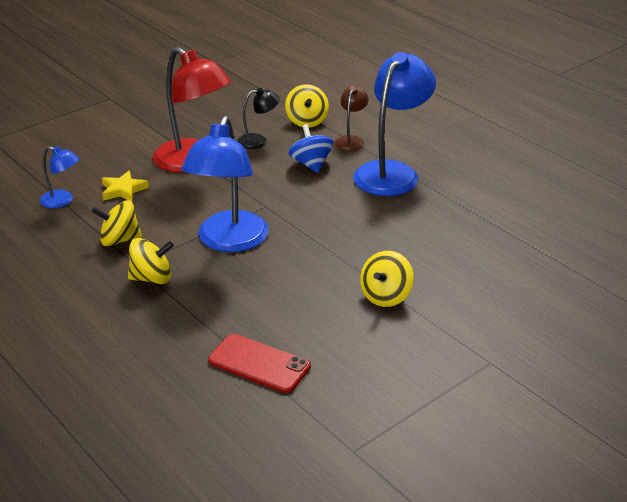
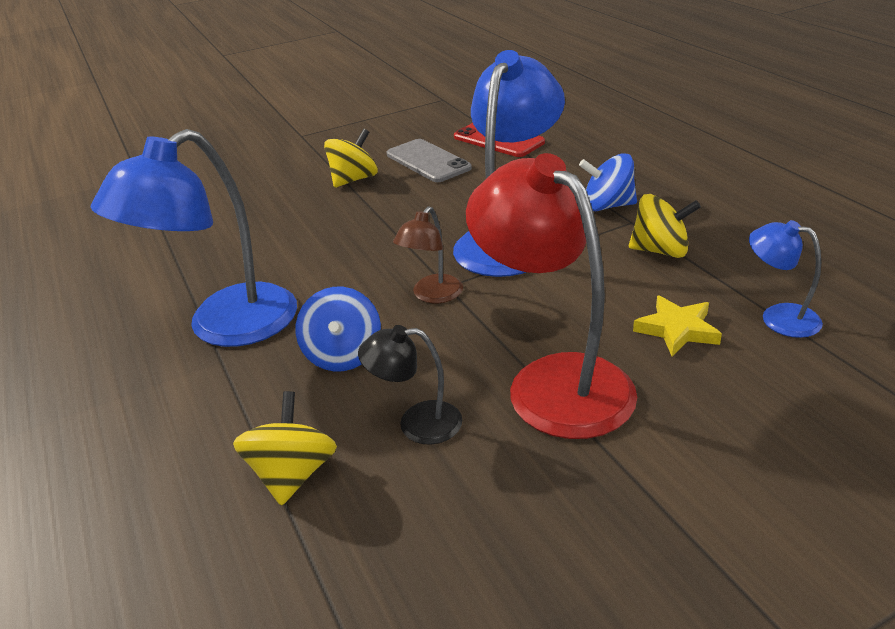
camera: 165 degrees left, 0 degrees up
yellow spinning top [128,238,174,284] -> blue spinning top [579,153,637,211]
brown lamp [335,86,369,151] -> brown lamp moved to [393,207,463,303]
none -> grey phone [387,139,472,182]

